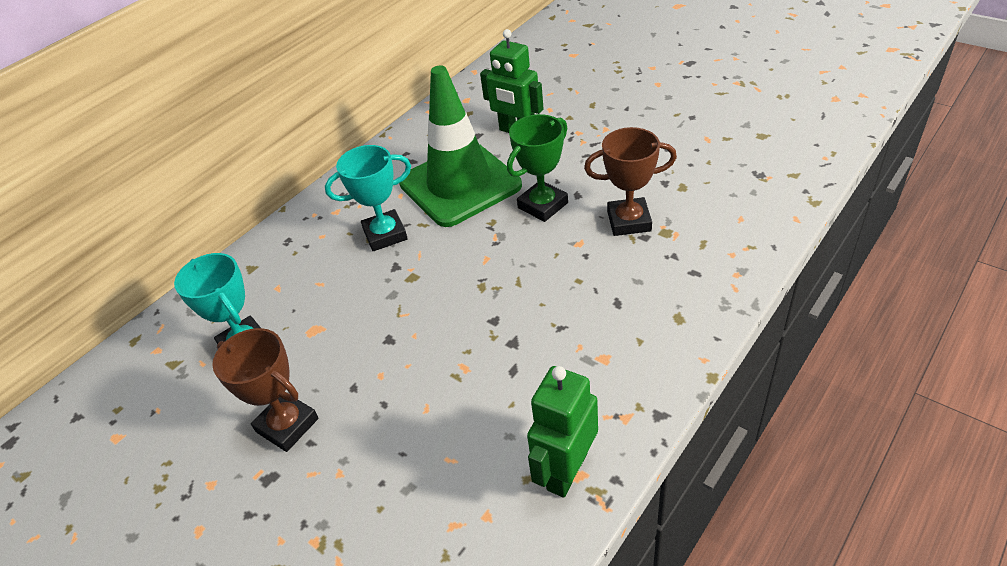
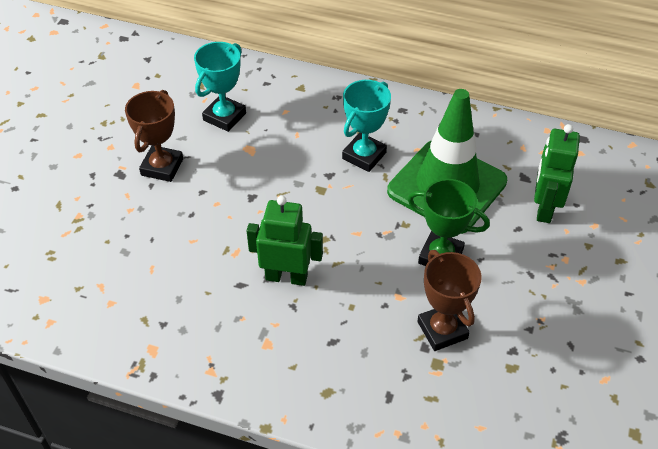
camera: 65 degrees right, 5 degrees up
turquoise trophy [325,145,411,251] -> turquoise trophy turned 75 degrees clockwise [342,80,391,172]
green robot [527,366,598,498] -> green robot moved to [246,196,323,286]

